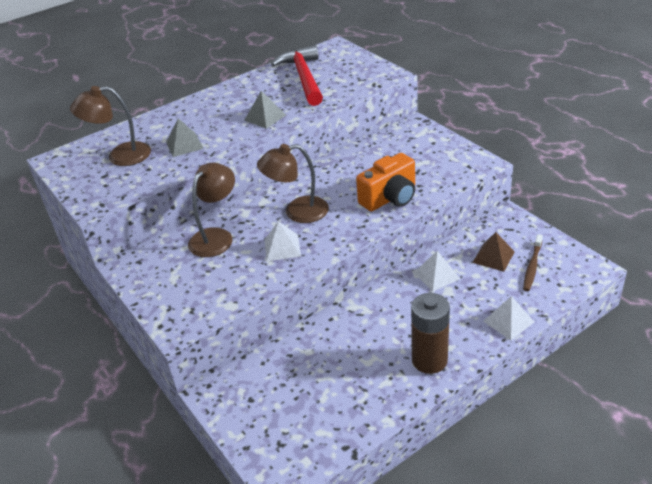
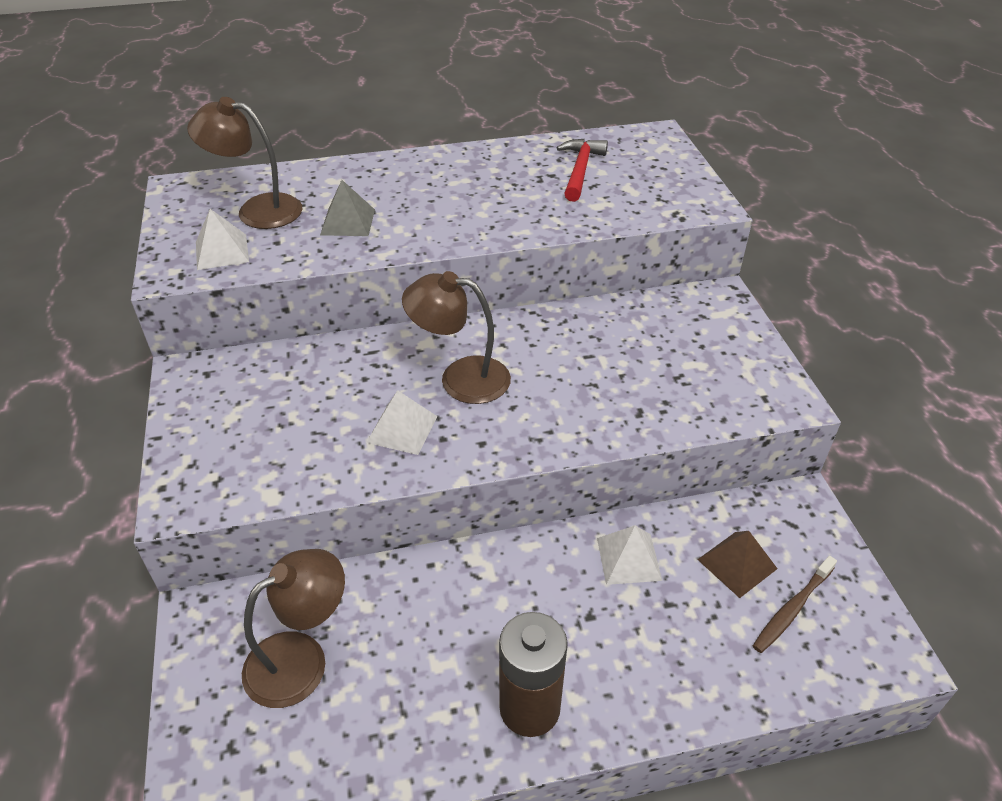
camera: 20 degrees right, 5 degrees up
brown lamp [188,163,235,257] -> brown lamp moved to [242,549,345,708]
grey pyramid [244,91,286,129] -> none
red hammer [271,45,323,106] -> red hammer [557,139,608,202], size x0.64
orange camera [356,153,415,211] -> none
white pyramid [483,296,534,340] -> white pyramid moved to [196,209,249,270]

